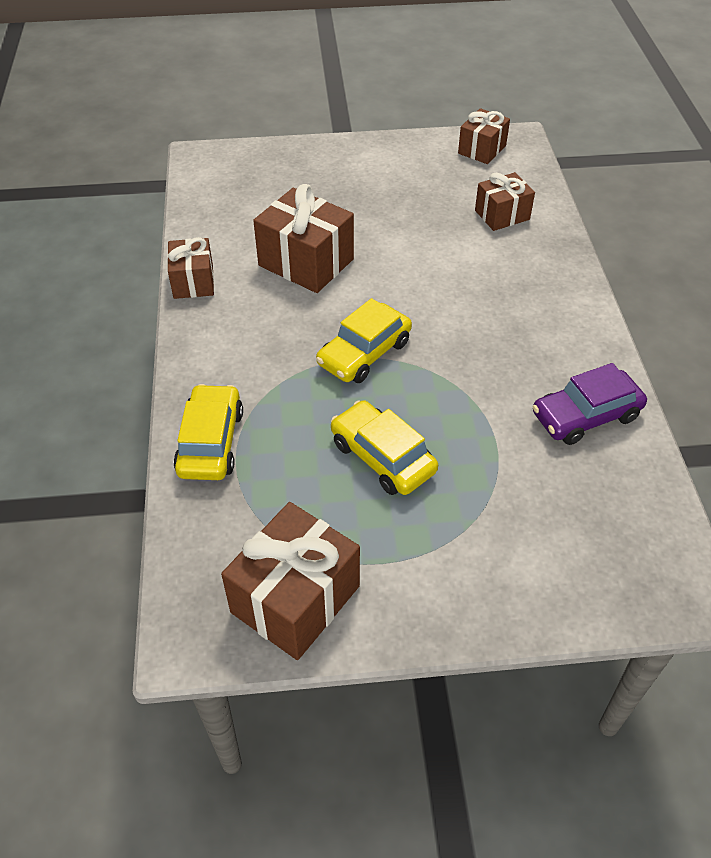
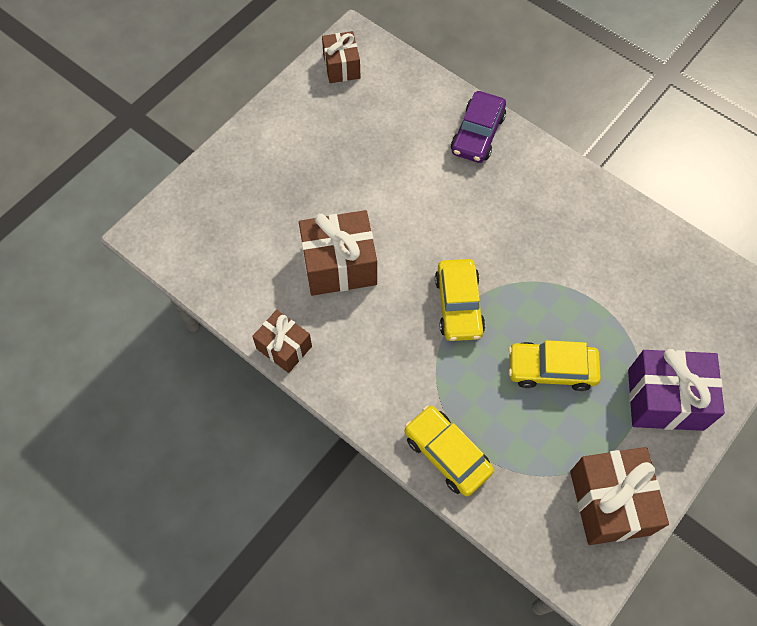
camera: 45 degrees left, 15 degrees up
brown gift [475,172,535,231] -> none
purple car [533,363,647,445] -> purple car moved to [451,91,506,163]
none -> purple gift [628,349,725,431]

